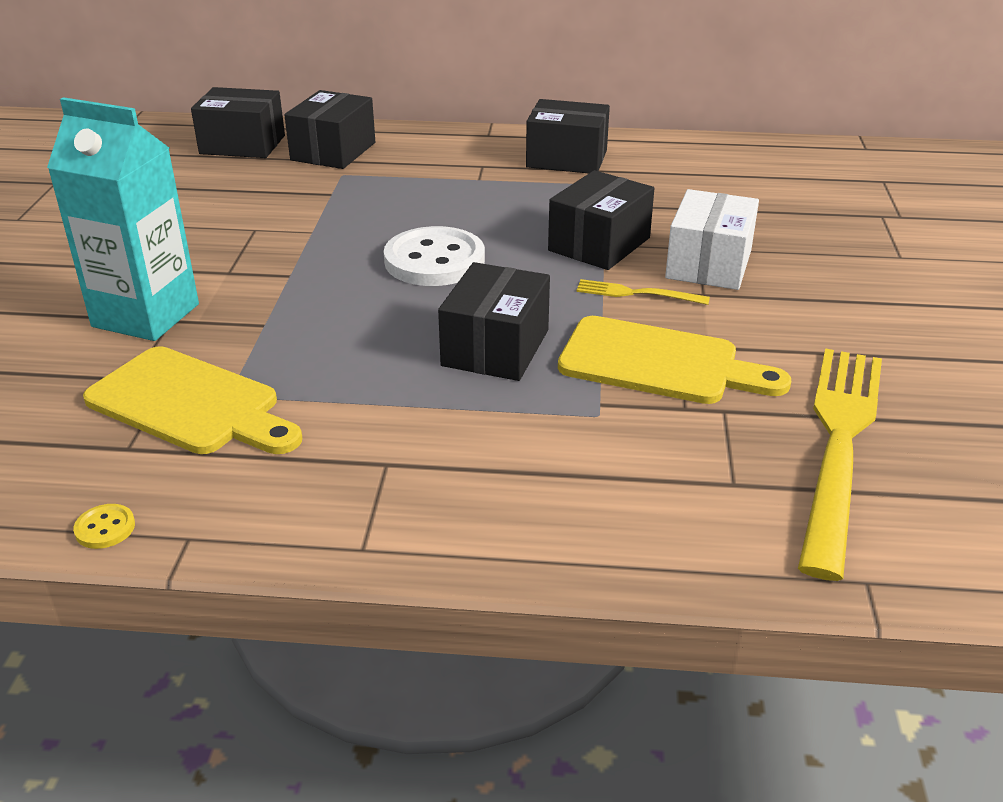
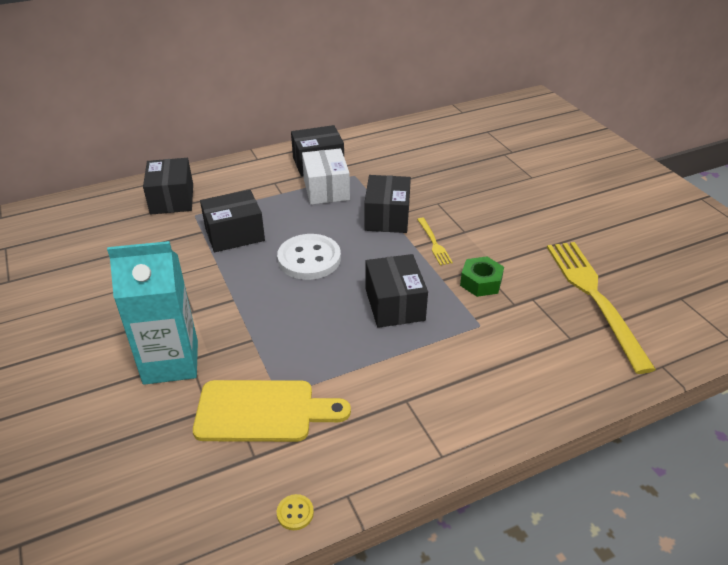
camera: 30 degrees left, 5 degrees up
black box [191,87,285,158] -> black box moved to [200,190,265,252]
yellow cutting board [558,316,791,404] -> green nut [460,256,504,297]
yellow fork [576,279,710,305] -> yellow fork turned 90 degrees counterclockwise [417,218,453,265]
white box [665,189,759,290] -> white box moved to [302,148,350,205]

